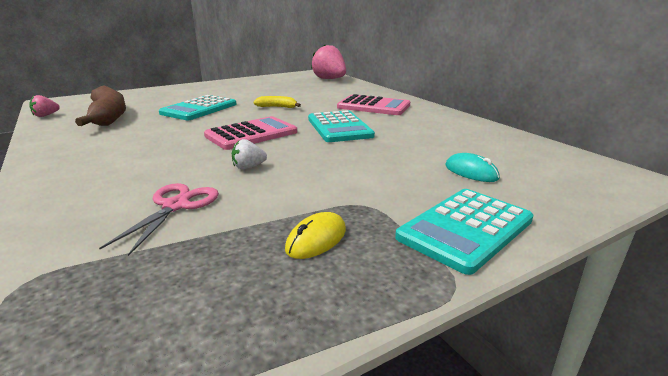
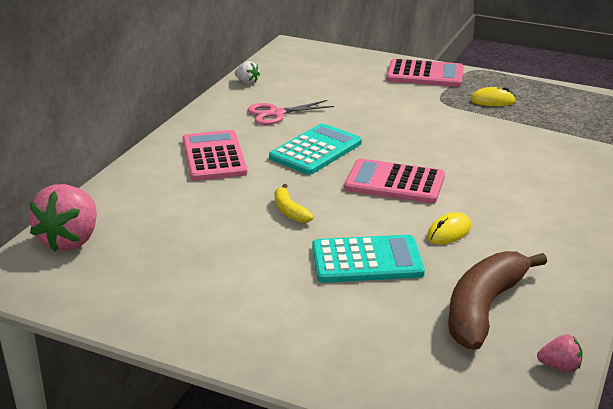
camera: 125 degrees left, 5 degrees up
pink scissors [99,183,219,256] -> pink scissors moved to [248,100,334,125]
white strawberry [232,139,267,169] -> white strawberry moved to [235,61,260,84]
turquoise calculator [395,189,534,275] -> pink calculator [386,59,464,87]
turquoise mouse [445,153,500,182] -> none
none -> yellow mouse [427,212,471,245]

